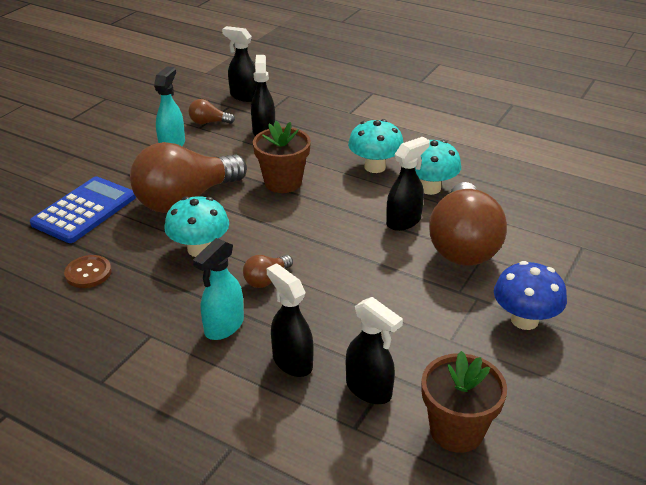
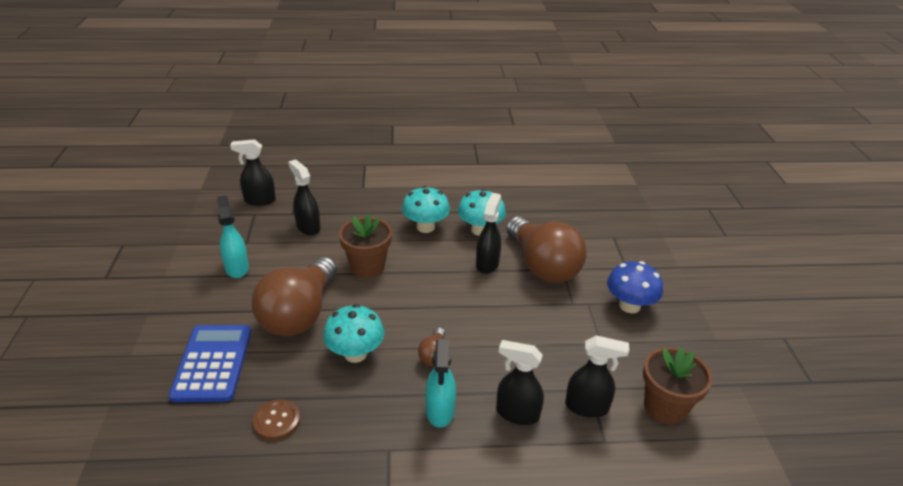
camera: 35 degrees left, 0 degrees up
brown light bulb [188,99,235,124] -> none

